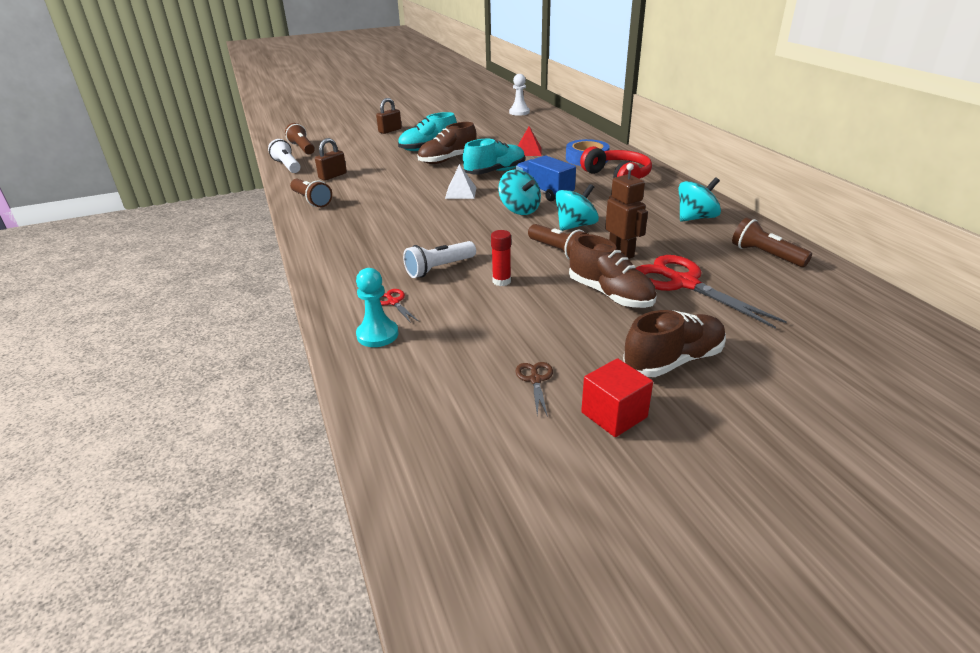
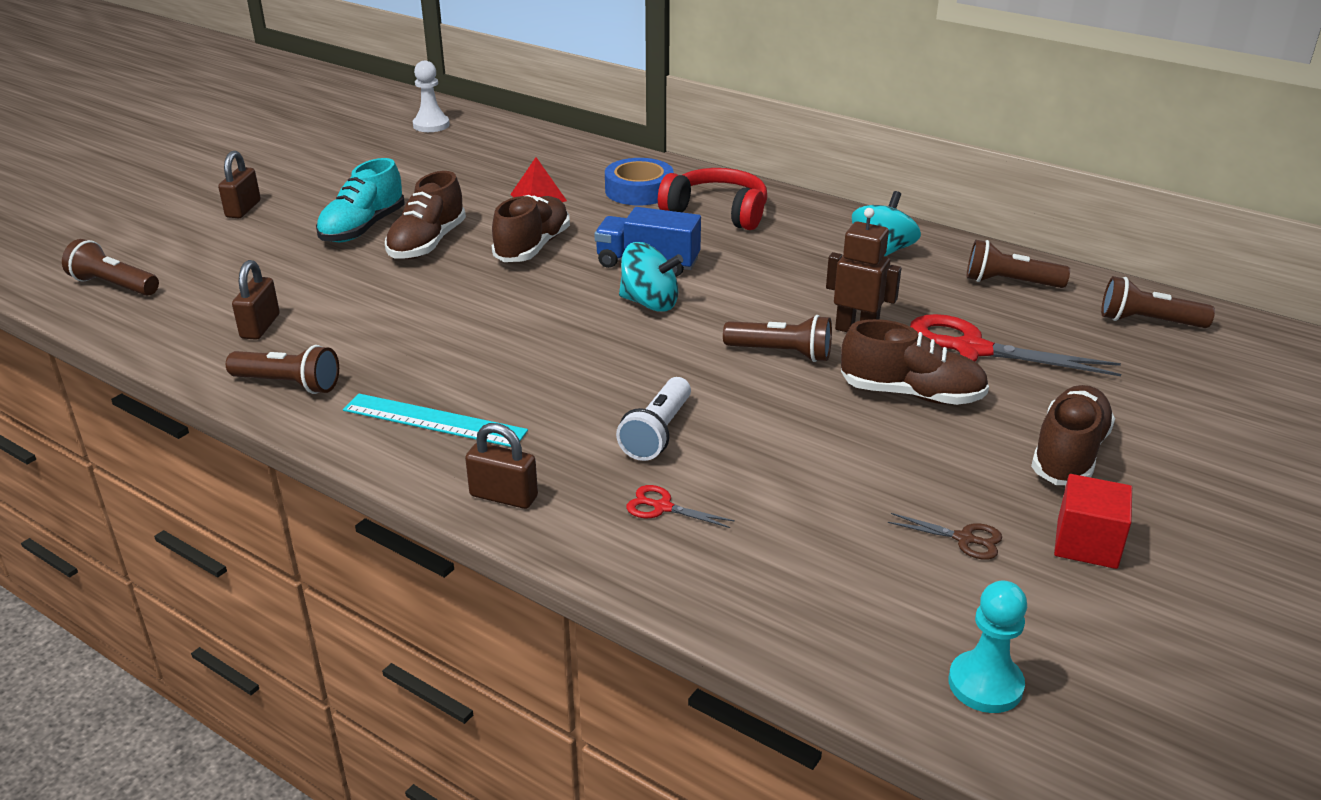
camera: 35 degrees left, 0 degrees up
white flashlight [268,139,300,173] -> none
turquoise pawn [356,268,398,347] -> turquoise pawn moved to [949,581,1027,713]
white pyramid [445,164,477,199] -> none
turquoise shoe [463,139,525,175] -> brown shoe [492,195,570,262]
red glue stick [491,230,511,286] -> none
brown scissors [516,362,553,417] -> brown scissors turned 150 degrees clockwise [888,513,1002,560]
turquoise spinning top [555,184,599,231] -> none
none -> turquoise ruler [343,393,528,447]
none -> brown padlock [465,423,538,509]
none -> brown flashlight [1101,276,1215,328]

